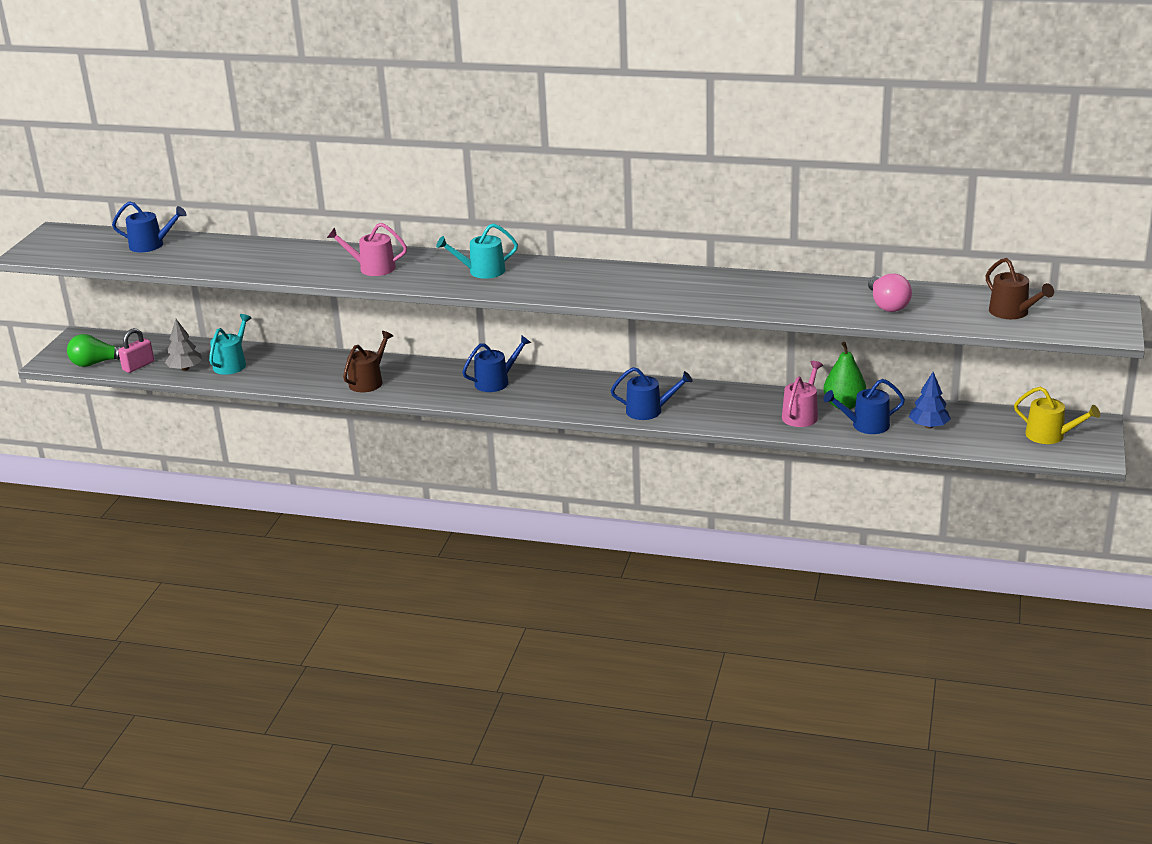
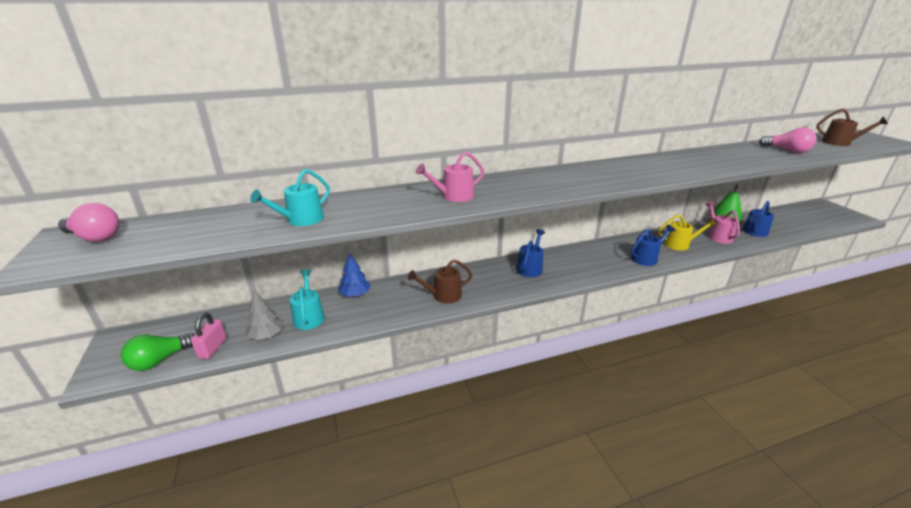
camera: 35 degrees left, 0 degrees up
blue watering can [112,201,187,252] -> none
brown watering can [343,331,393,393] -> brown watering can turned 105 degrees counterclockwise [408,260,472,303]
turquoise watering can [436,223,518,279] -> turquoise watering can moved to [250,169,330,226]
blue tree [909,372,951,429] -> blue tree moved to [339,253,371,297]
yellow watering can [1014,386,1100,444] -> yellow watering can moved to [658,215,716,251]
none -> pink light bulb [58,203,120,242]

